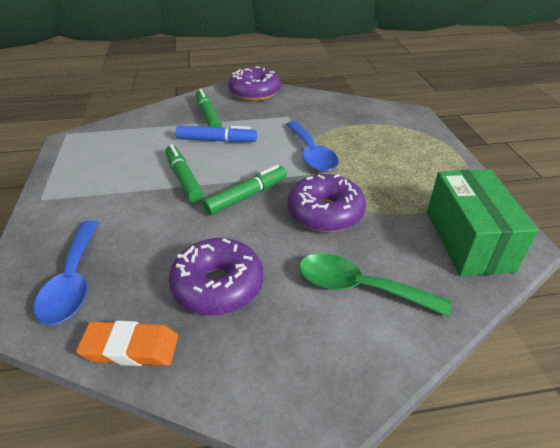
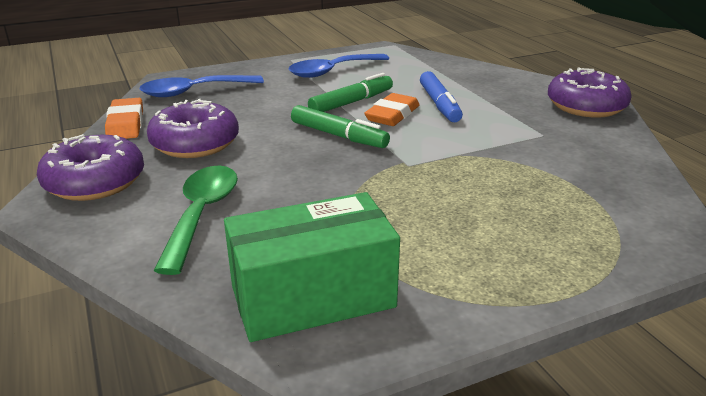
camera: 75 degrees right, 10 degrees down
green marker [196,89,222,127] -> none
blue spoon [286,121,339,172] -> blue spoon moved to [289,54,389,78]
purple donut [287,174,366,232] -> purple donut moved to [37,134,144,201]
none -> orange eraser [364,93,419,126]

